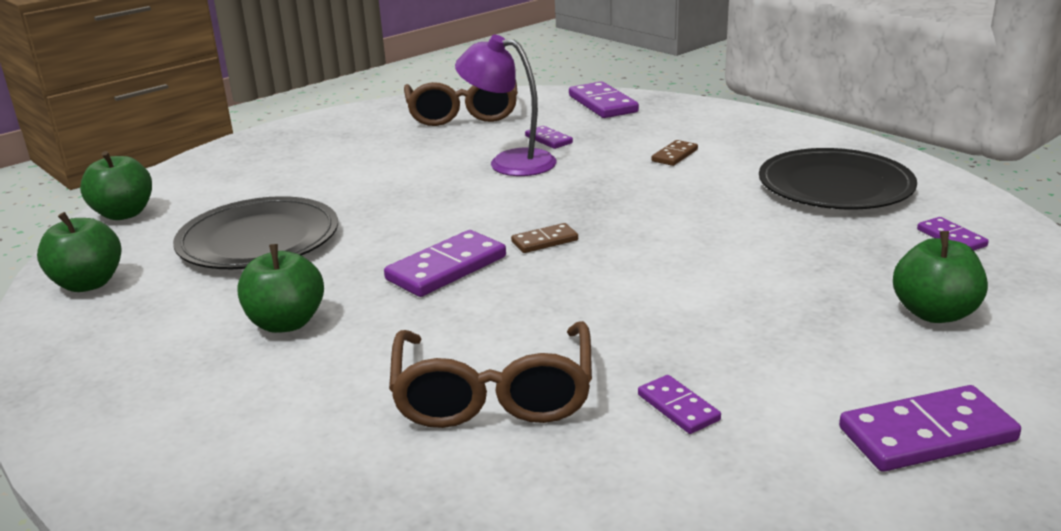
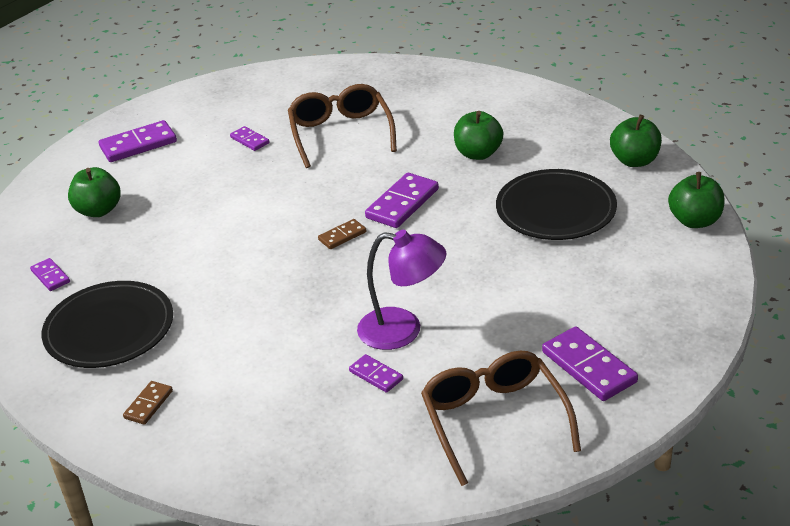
camera: 170 degrees right, 10 degrees up
purple domino [569,81,639,118] -> purple domino moved to [542,326,638,401]
brown domino [651,140,698,166] -> brown domino moved to [123,381,173,425]

